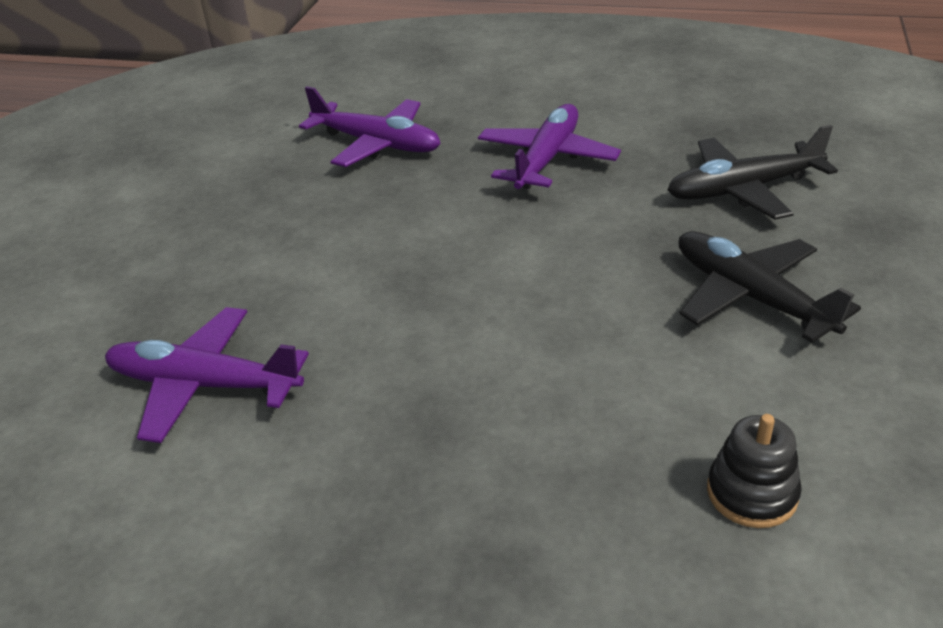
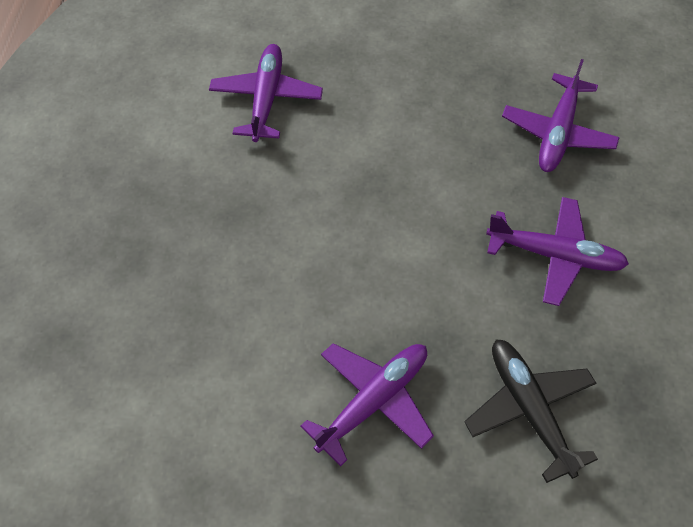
camera: 80 degrees right, 20 degrees up
black plane [678,231,861,343] -> purple plane [300,343,434,466]
black stacking toy [707,414,802,528] -> none

